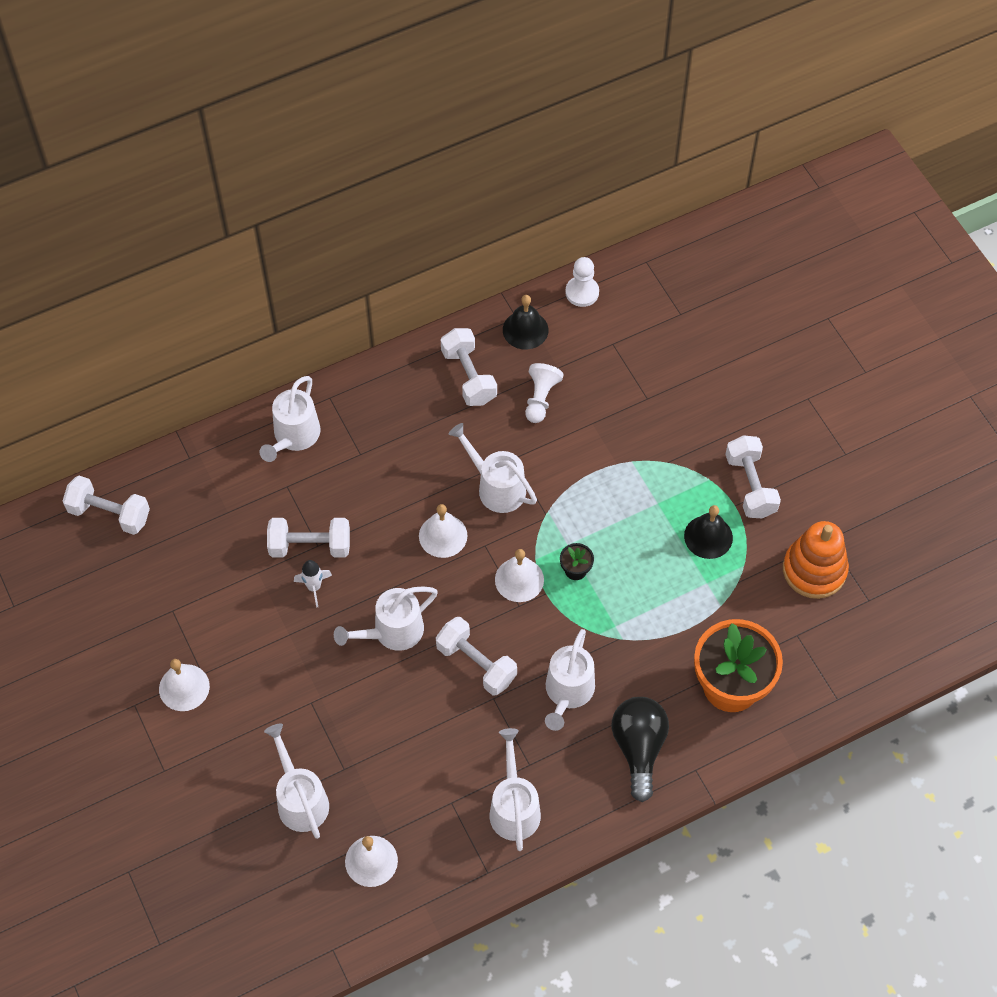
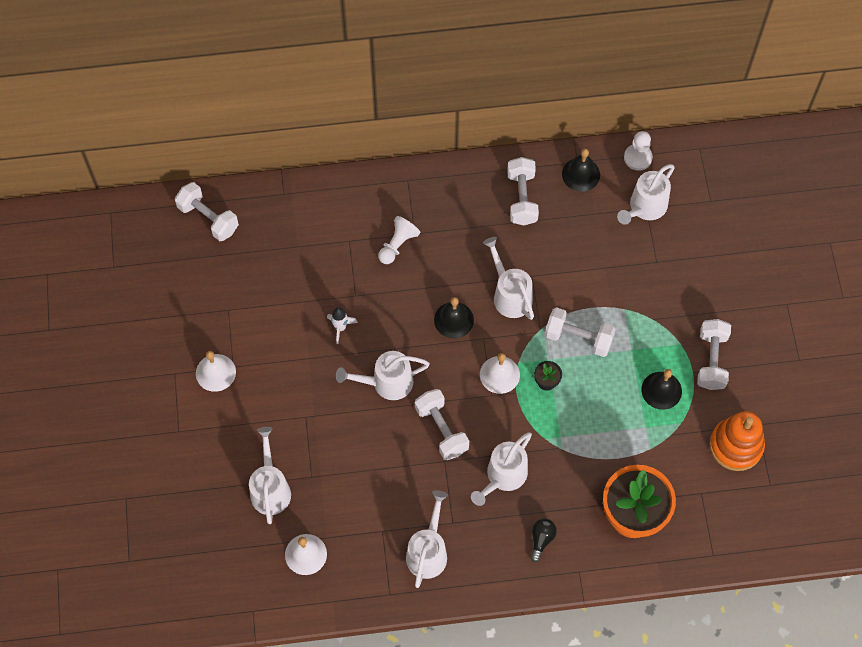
camera: 20 degrees right, 5 degrees up
white watering can [259,376,321,462] -> white watering can moved to [617,164,675,225]
white dumbbell [267,518,350,557] -> white dumbbell moved to [545,307,616,357]
white bell [419,504,467,558] -> black bell [434,297,474,338]
white pawn [525,363,563,423] -> white pawn moved to [378,216,420,264]
black light bulb [612,697,669,802] -> black light bulb [531,518,557,562], size x0.53

